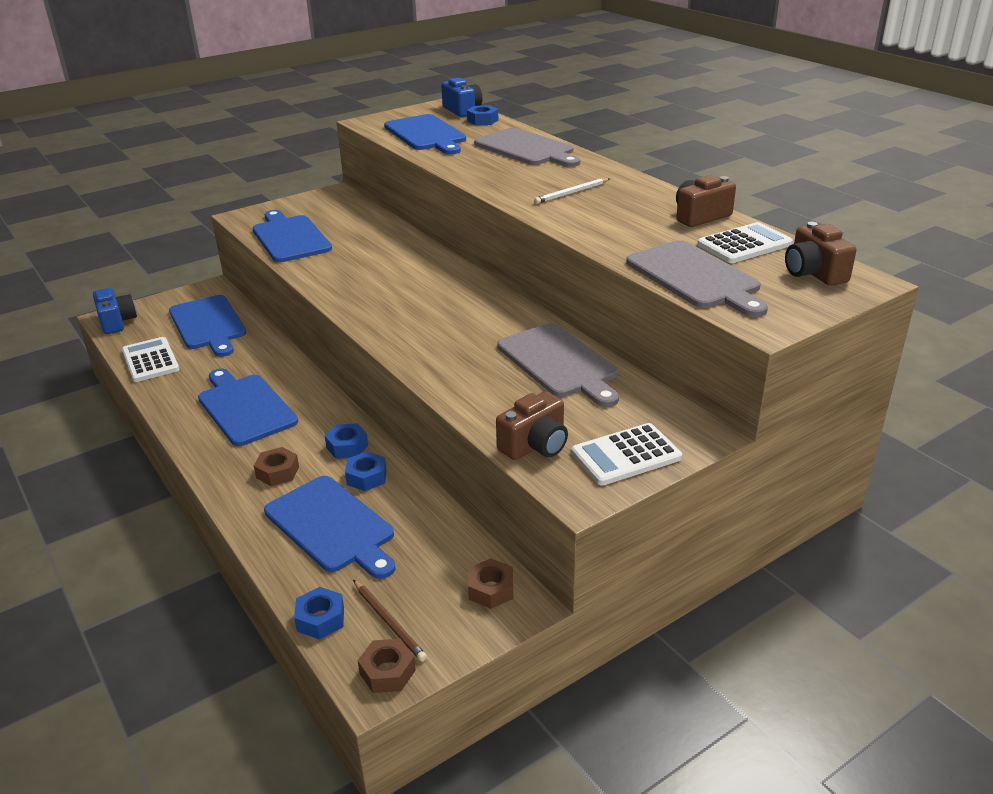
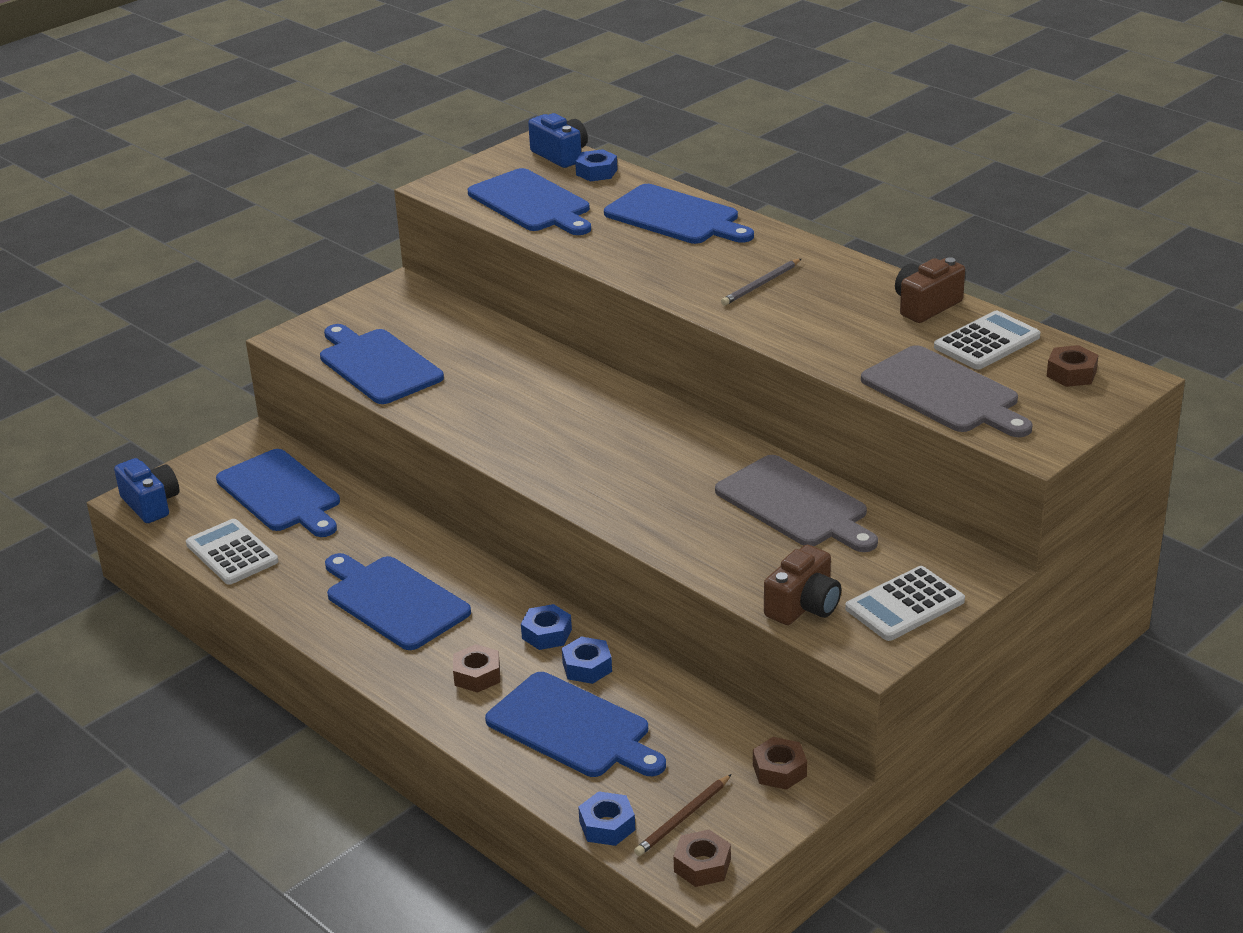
camera: 10 degrees left, 0 degrees up
brown pencil [353,580,427,661] -> brown pencil turned 90 degrees clockwise [634,774,732,856]
grey cutting board [474,128,580,167] -> blue cutting board [604,184,754,244]
white pencil [534,178,610,204] -> grey pencil [721,259,801,306]
brown camera [785,222,856,286] -> brown nut [1046,345,1098,387]

